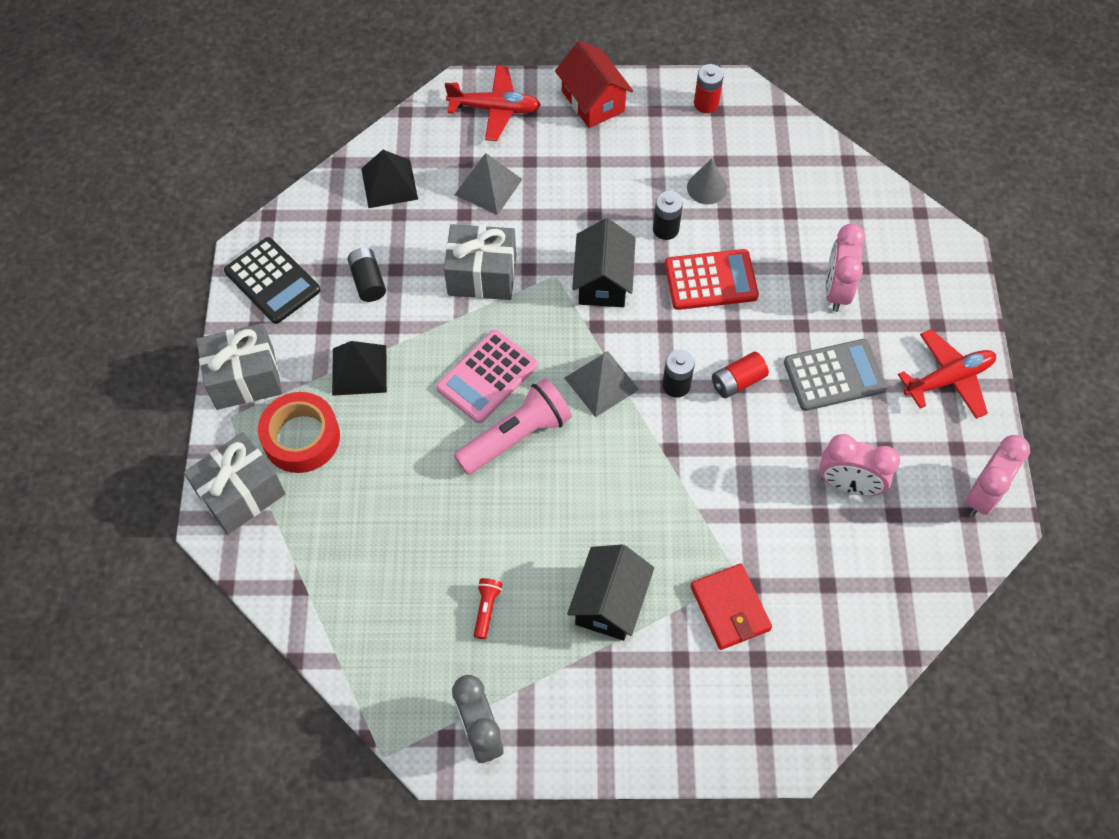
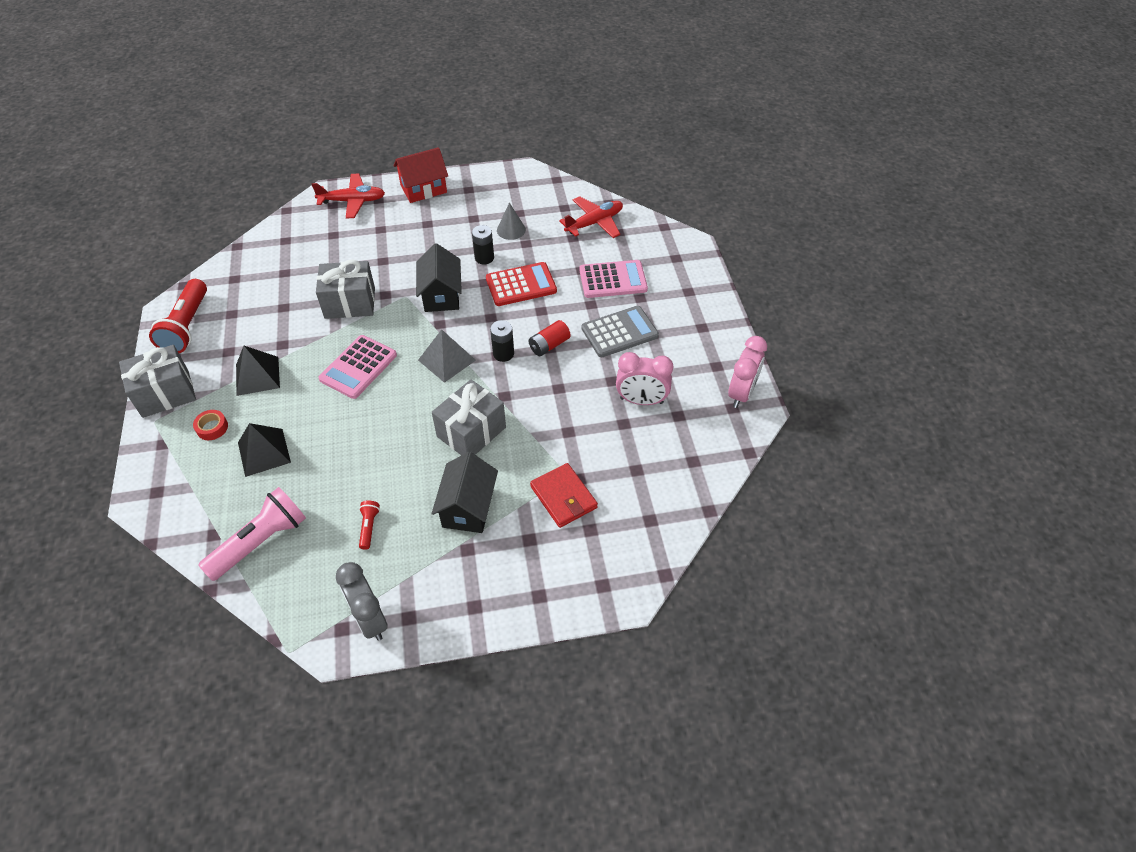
camera: 10 degrees left, 10 degrees down
grey gift [184,432,286,534] -> grey gift moved to [432,380,506,455]
black calculator [224,237,320,324] -> red flashlight [149,279,207,353]
red tape [258,392,340,473] -> red tape [193,410,228,440], size x0.50
black battery [347,248,386,302] -> none
black pyramid [361,150,418,208] -> black pyramid moved to [238,423,291,477]
pink flashlight [454,378,572,475] -> pink flashlight moved to [198,487,306,581]
grey pyramid [455,153,523,215] -> none
red house [555,40,633,128] -> red house turned 75 degrees counterclockwise [393,147,448,203]
red battery [694,64,724,113] -> none
pink clock [825,224,865,312] -> pink calculator [579,260,648,298]
red plane [898,329,996,419] -> red plane moved to [559,196,623,238]

